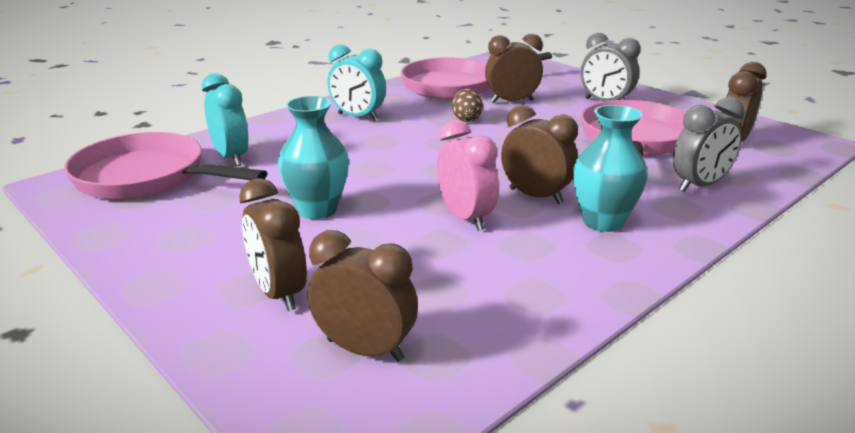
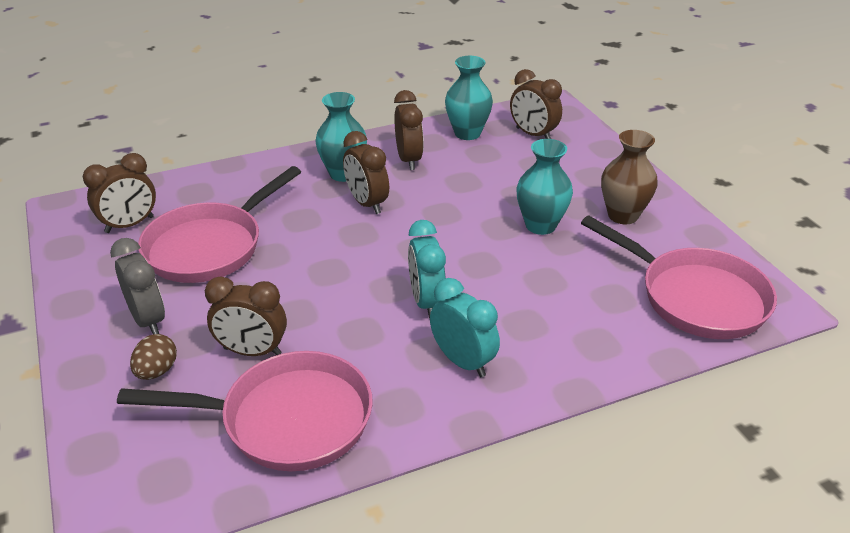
camera: 160 degrees left, 10 degrees up
turquoise clock [202,73,249,166] -> turquoise clock moved to [408,220,446,319]
brown clock [239,178,307,311] -> brown clock moved to [394,90,424,170]
pink clock [437,120,499,231] -> none
brown egg [452,88,483,122] -> brown egg moved to [130,334,177,380]
grey clock [673,97,745,192] -> none
none -> turquoise vase [445,56,493,140]
none -> brown vase [601,130,658,224]

